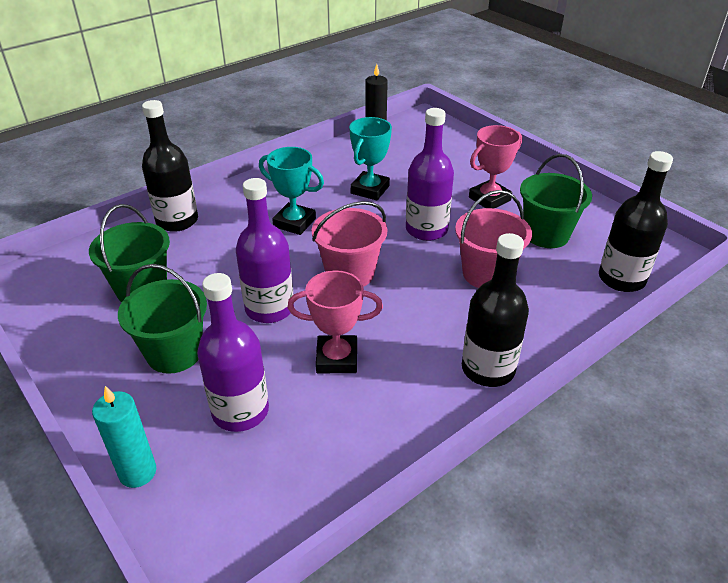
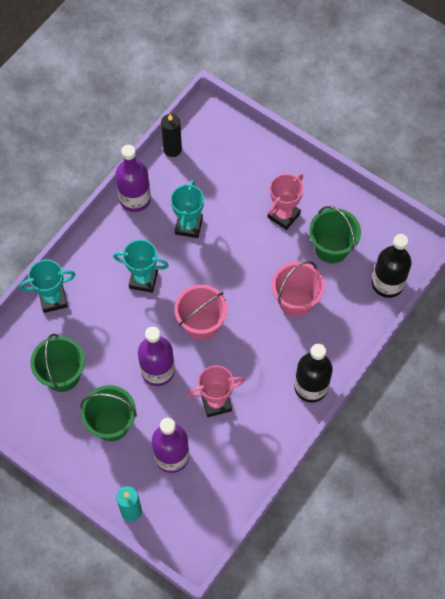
camera: 15 degrees left, 25 degrees up
black bottle [142,100,198,232] -> turquoise trophy [19,260,75,313]
purple bottle [406,108,454,241] -> purple bottle moved to [115,145,151,212]

